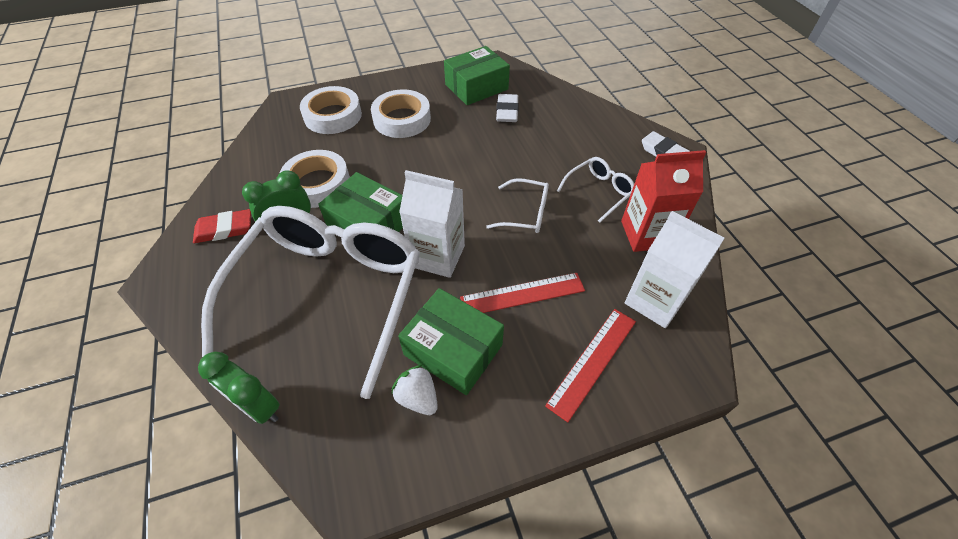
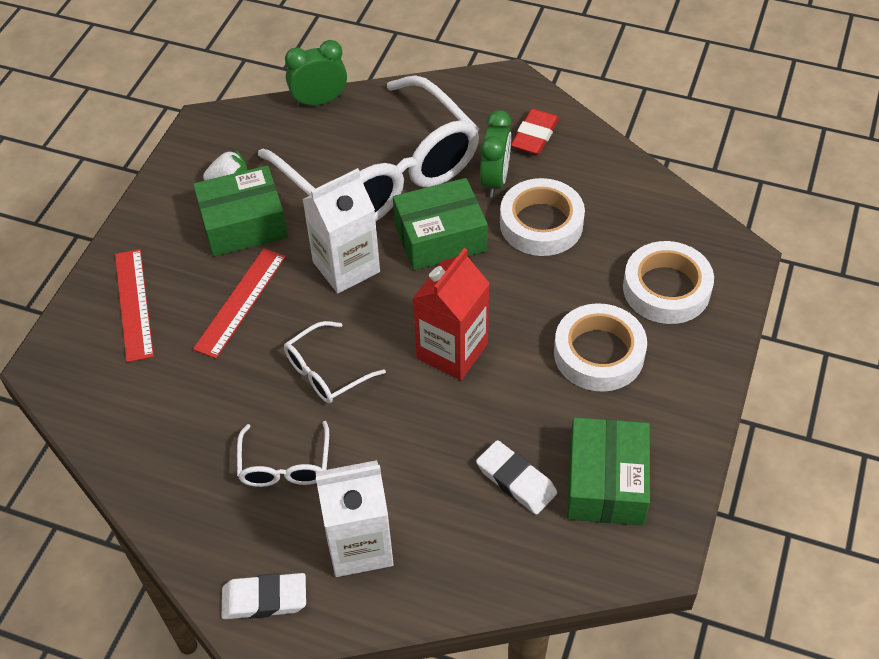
camera: 130 degrees right, 0 degrees up
red carton [621,150,706,252] -> red carton moved to [412,248,490,380]
white carton [625,211,725,328] -> white carton moved to [315,460,394,577]

